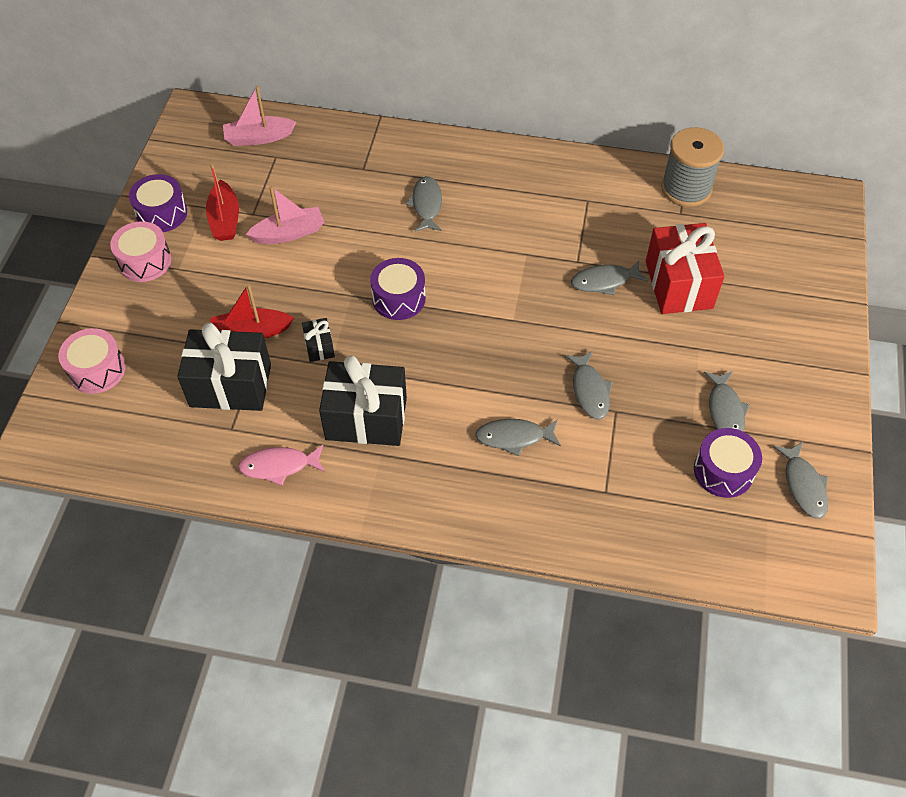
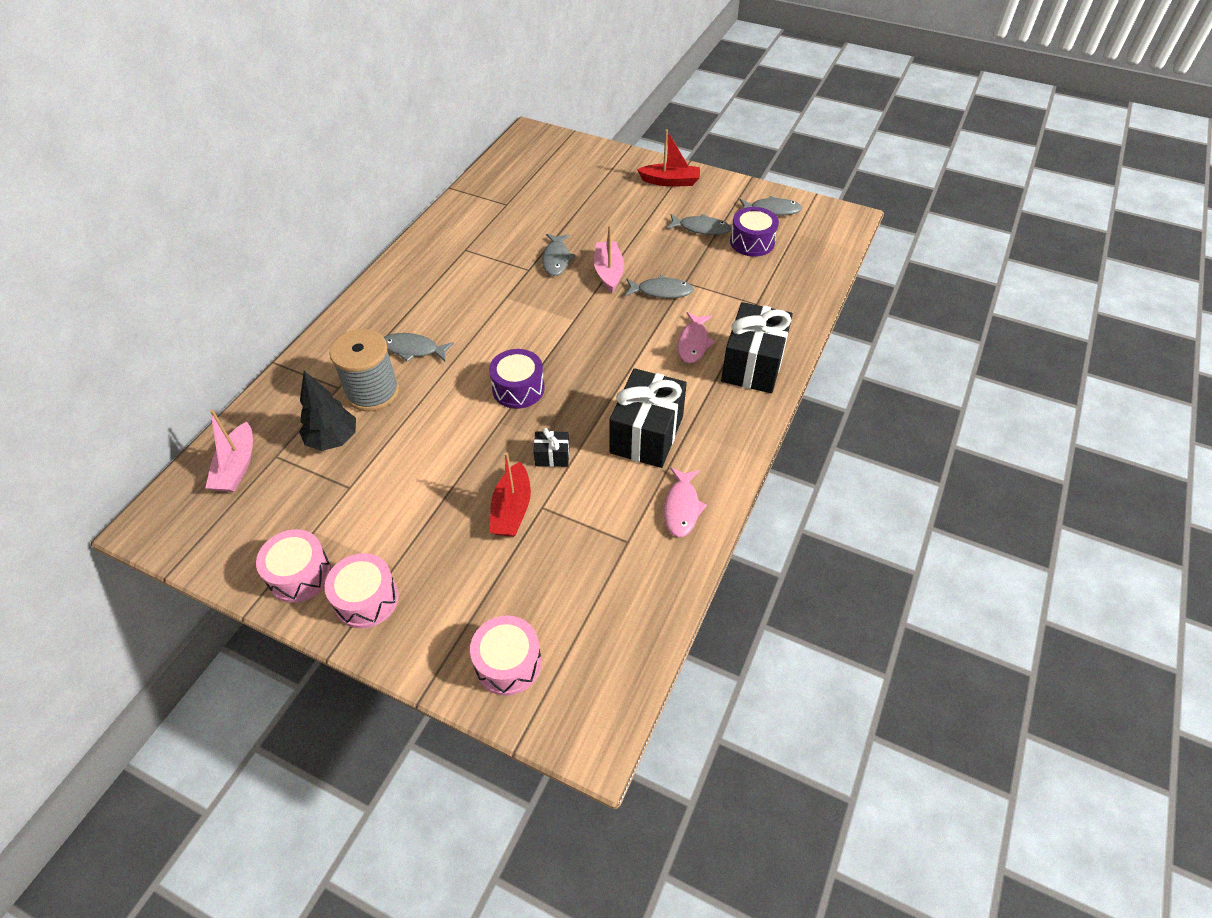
camera: 75 degrees left, 5 degrees down
purple drum [129,174,187,232] -> pink drum [256,529,331,603]
black gift [177,323,271,411] -> black gift moved to [721,302,793,393]
red boat [206,163,239,241] -> red boat moved to [637,129,700,187]
pink boat [246,186,324,244] -> pink boat moved to [594,225,624,293]
grey fish [475,419,561,456] -> pink fish [678,312,715,363]
red gift [646,223,724,314] -> none
grey spool [661,127,724,207] -> grey spool moved to [329,329,399,412]
none -> black tree [299,371,356,451]

